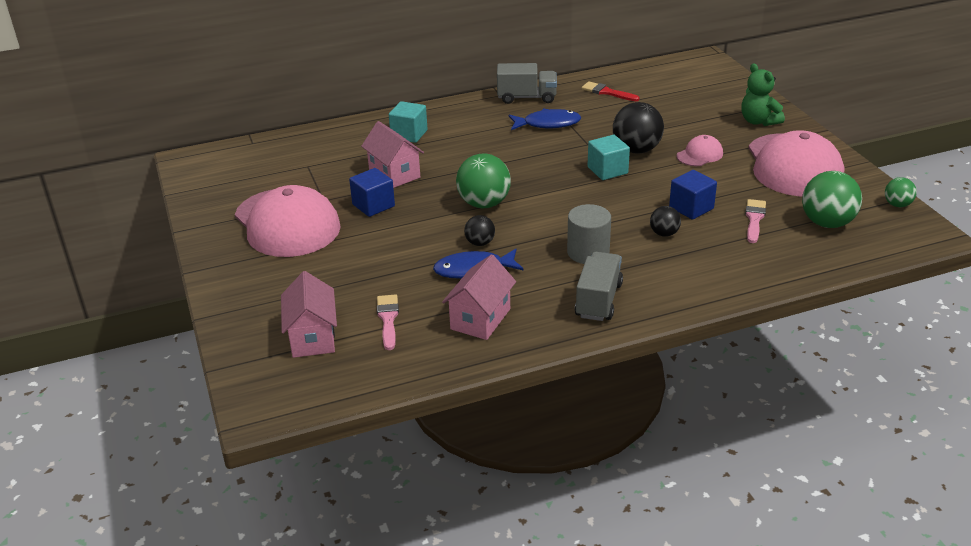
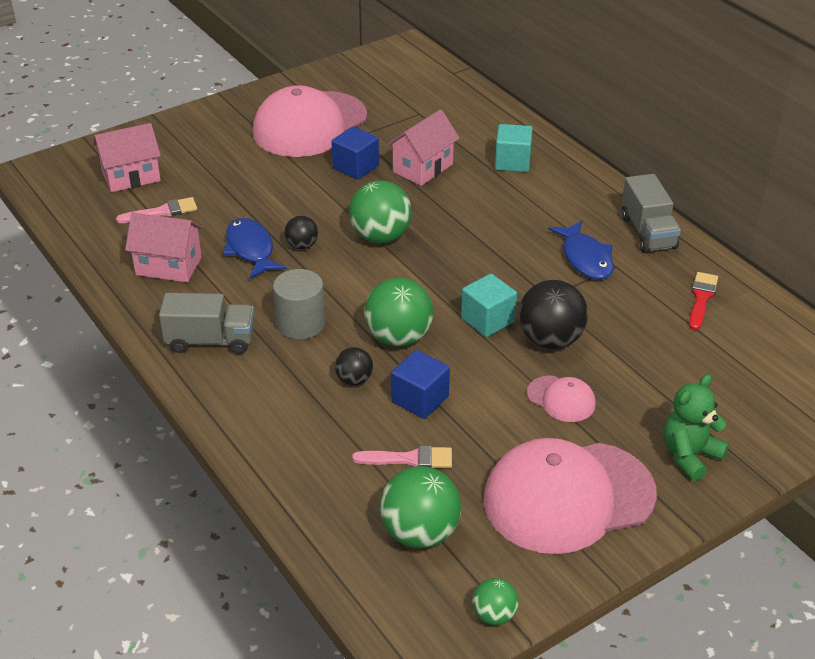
camera: 75 degrees right, 5 degrees up
none -> green ball [364,278,433,347]

